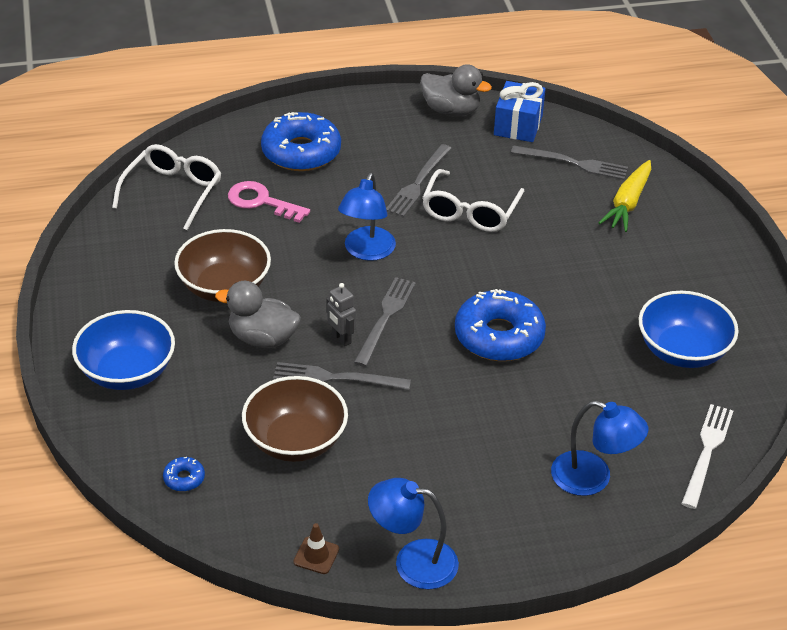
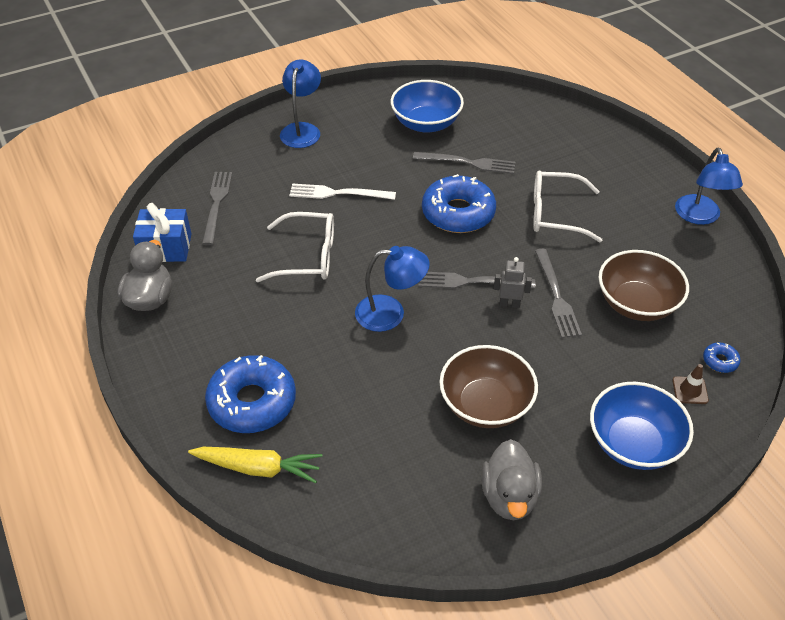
camera: 105 degrees left, 5 degrees up
white glasses [112,144,221,230] -> white glasses moved to [533,170,602,242]
grey duck [215,281,301,348] -> grey duck moved to [481,439,542,520]
pink key [228,181,310,223] -> none
brown traffic cone [293,523,339,574] -> brown traffic cone moved to [672,364,709,404]
grey robot [326,283,356,346] -> grey robot turned 120 degrees counterclockwise [494,257,532,308]
grey fork [386,144,452,217] -> grey fork moved to [413,152,515,174]
blue lamp [551,400,648,496] -> blue lamp moved to [280,60,321,148]
yellow carrot [599,160,651,232] -> yellow carrot moved to [188,447,322,483]
white fork [681,404,733,509] -> white fork moved to [289,184,396,200]

